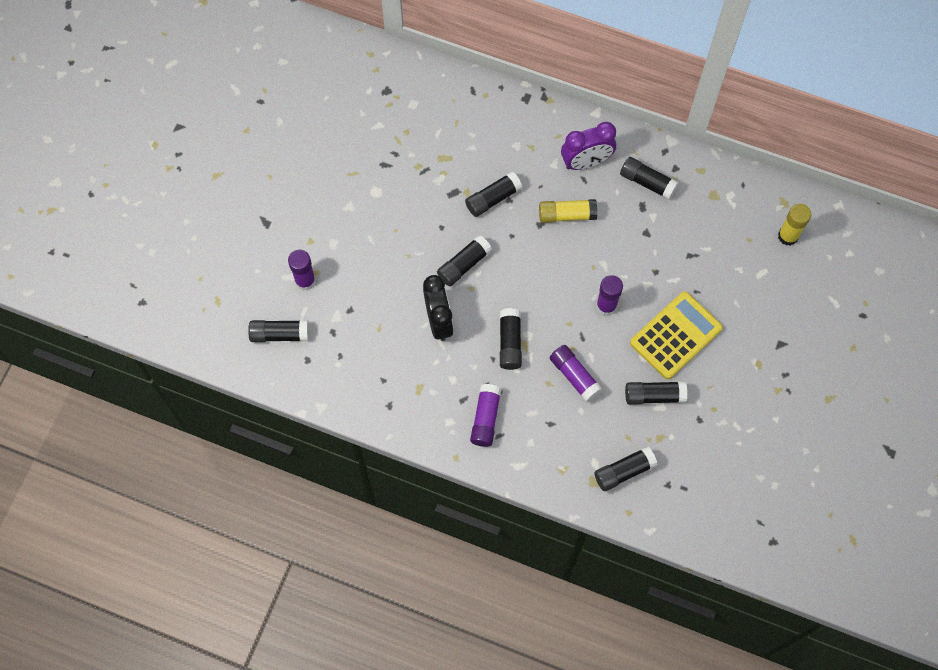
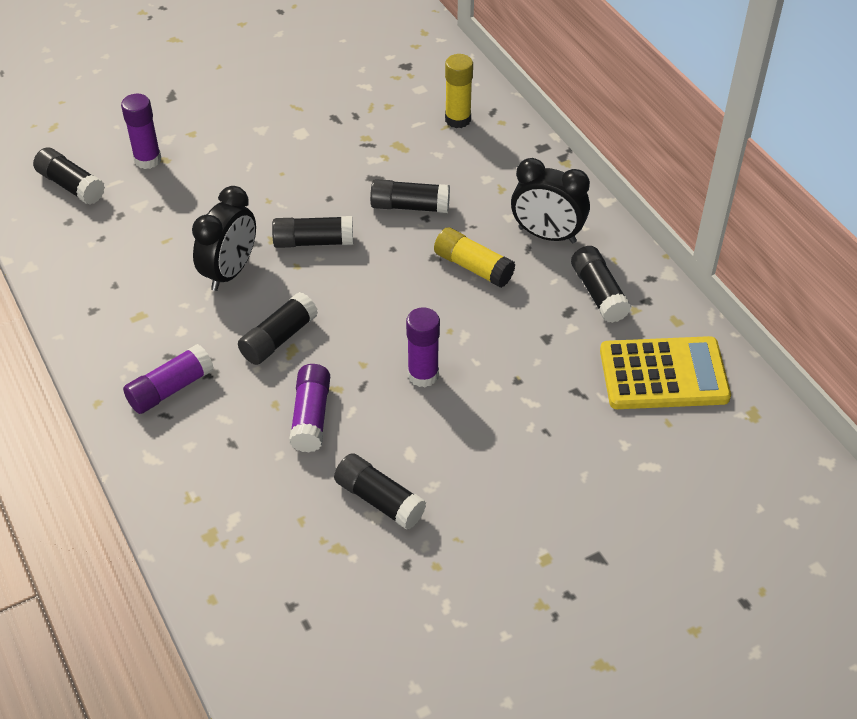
camera: 40 degrees right, 20 degrees down
purple clock [561,122,616,170] -> black clock [511,158,590,243]
black glue stick [594,447,658,491] -> none
yellow calculator [630,291,723,379] -> yellow calculator moved to [600,336,731,409]
yellow glue stick [778,204,811,246] -> yellow glue stick moved to [445,54,473,128]

